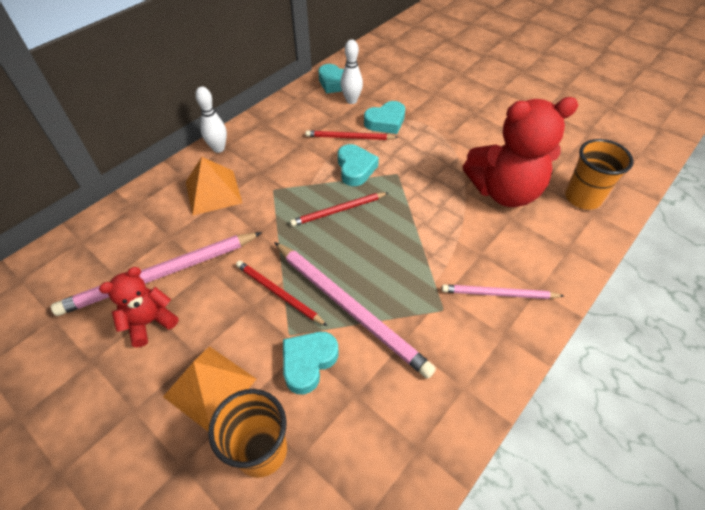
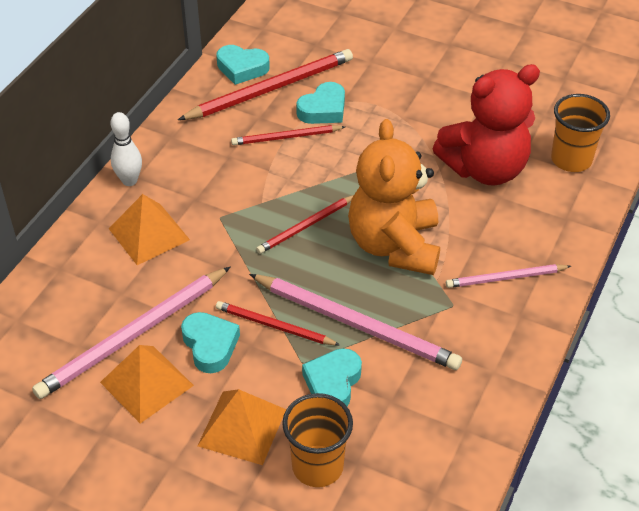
camera: 15 degrees left, 5 degrees down
red teddy bear [99,267,179,347] -> orange pyramid [100,345,194,423]
turquoise heart [338,144,379,186] -> turquoise heart moved to [181,312,240,373]
white bowling pin [340,39,363,104] -> red pencil [178,49,353,120]
none -> orange teddy bear [348,119,440,275]

